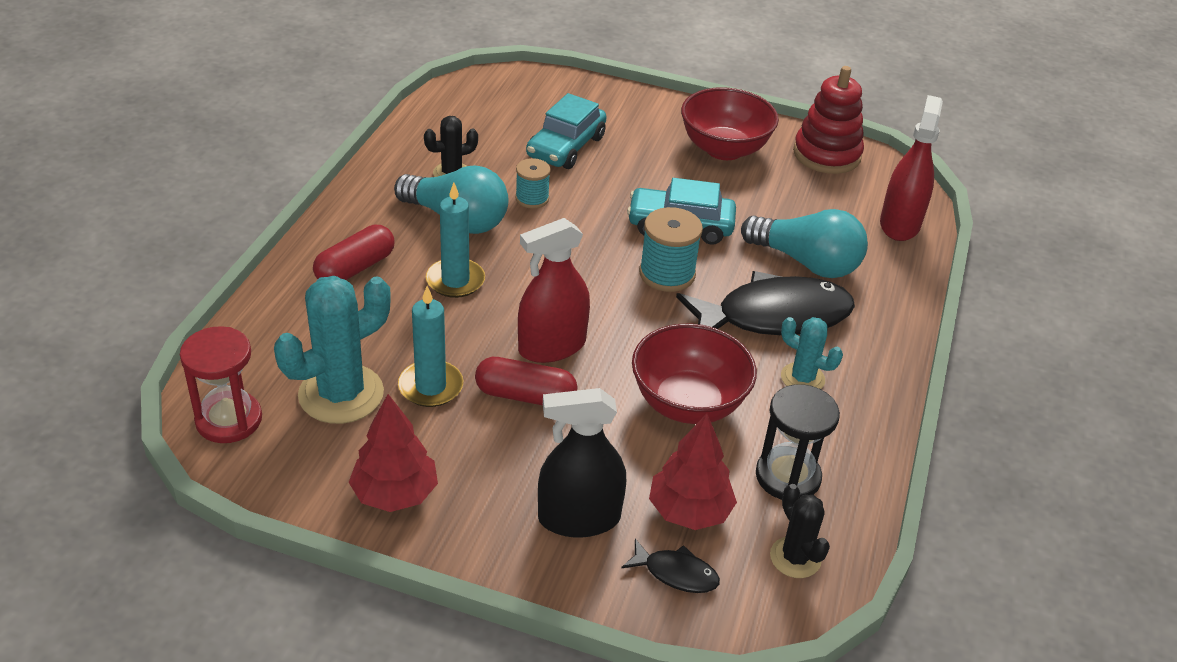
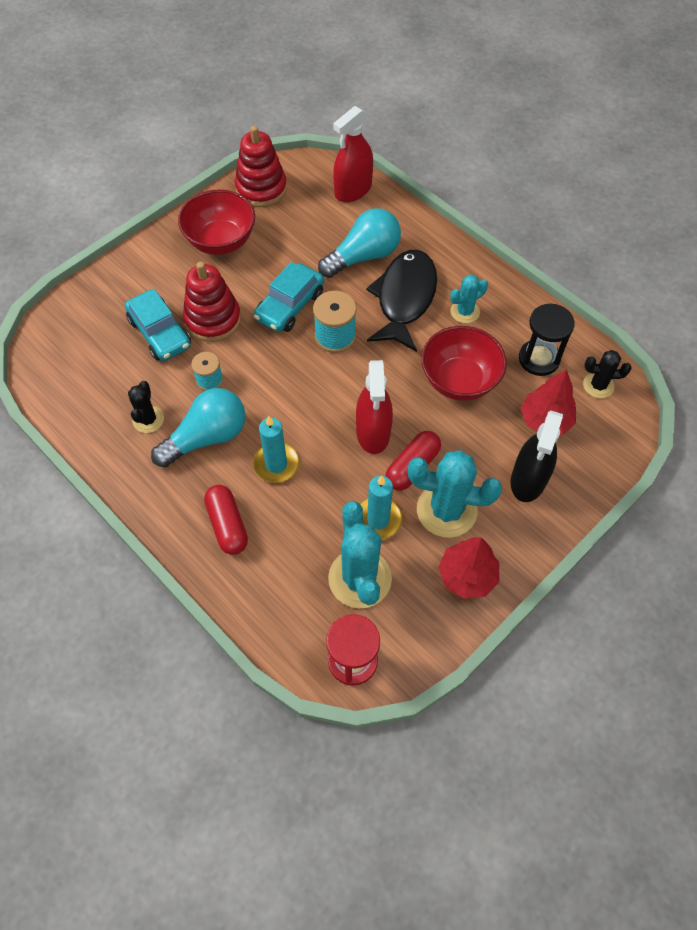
camera: 60 degrees left, 20 degrees up
black fish [622,539,720,593] -> none
red spray bottle [880,95,943,241] -> red spray bottle turned 90 degrees counterclockwise [333,106,373,202]
none -> red stacking toy [183,262,241,342]
none -> turquoise cactus [408,450,502,538]

